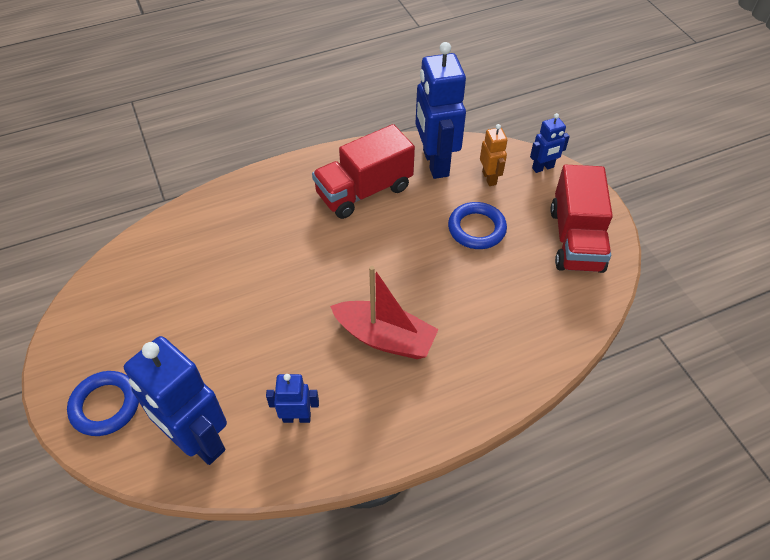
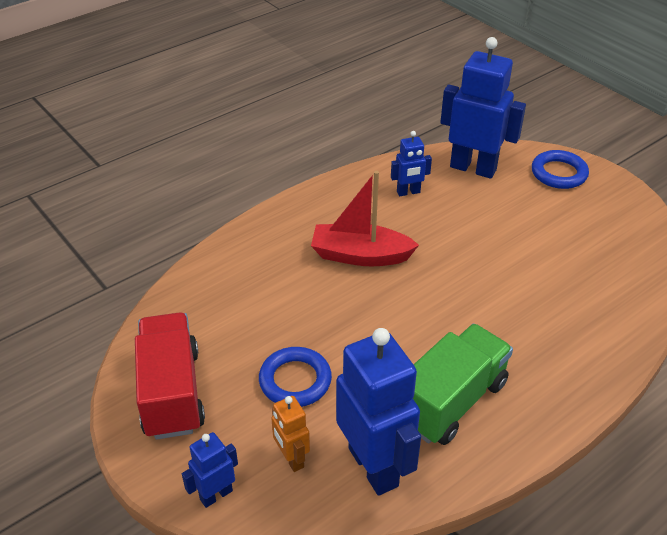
camera: 165 degrees right, 10 degrees down
red truck [312,124,415,219] -> green truck [413,324,513,445]

